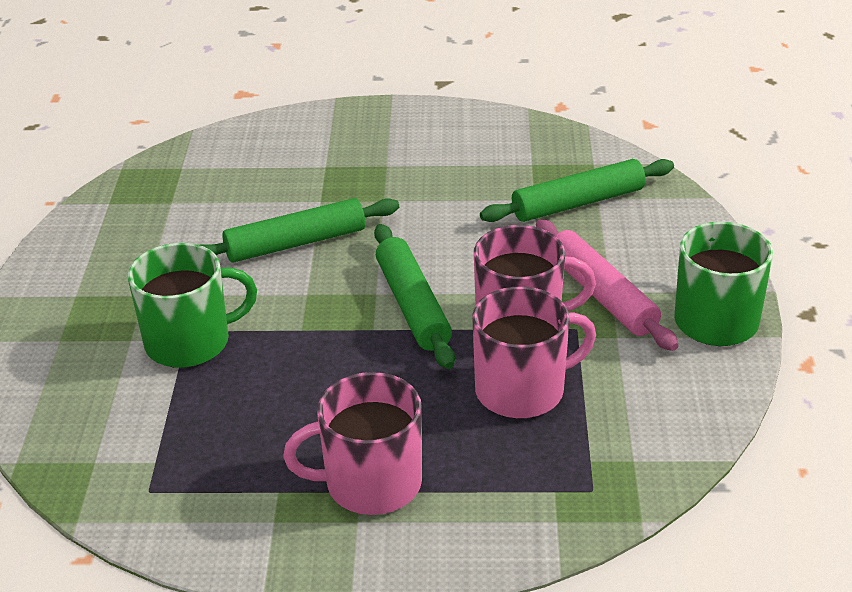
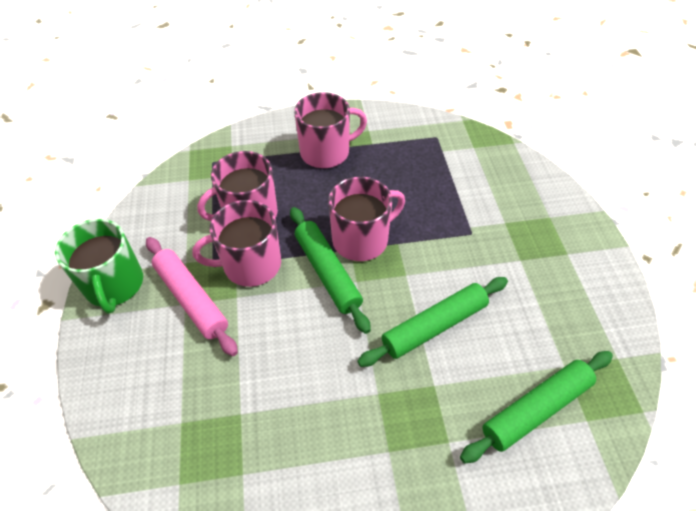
camera: 170 degrees right, 15 degrees up
green mug [128,243,257,368] -> none
green rolling pin [480,159,674,222] -> green rolling pin moved to [460,351,613,463]
none -> pink mug [328,177,405,261]

